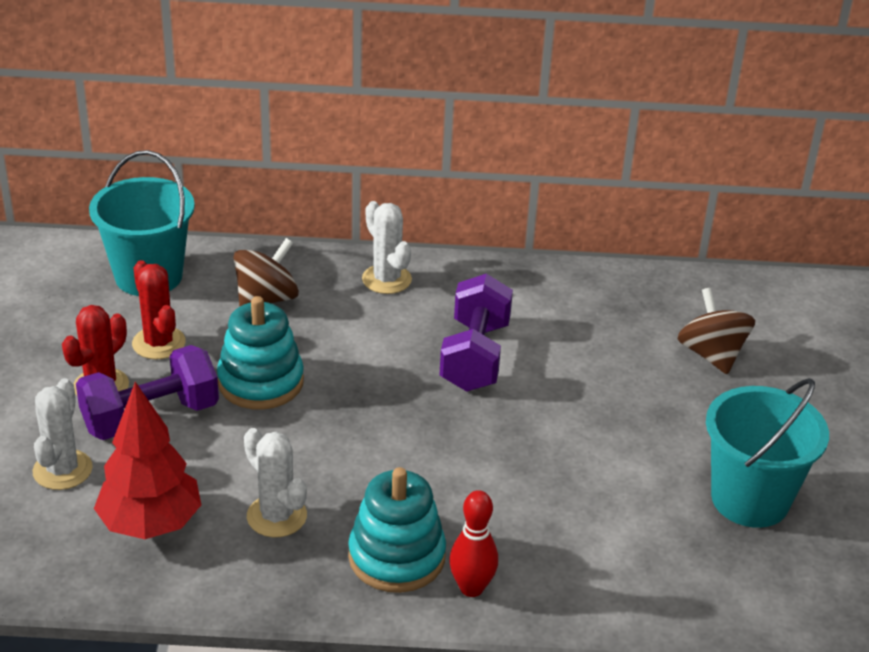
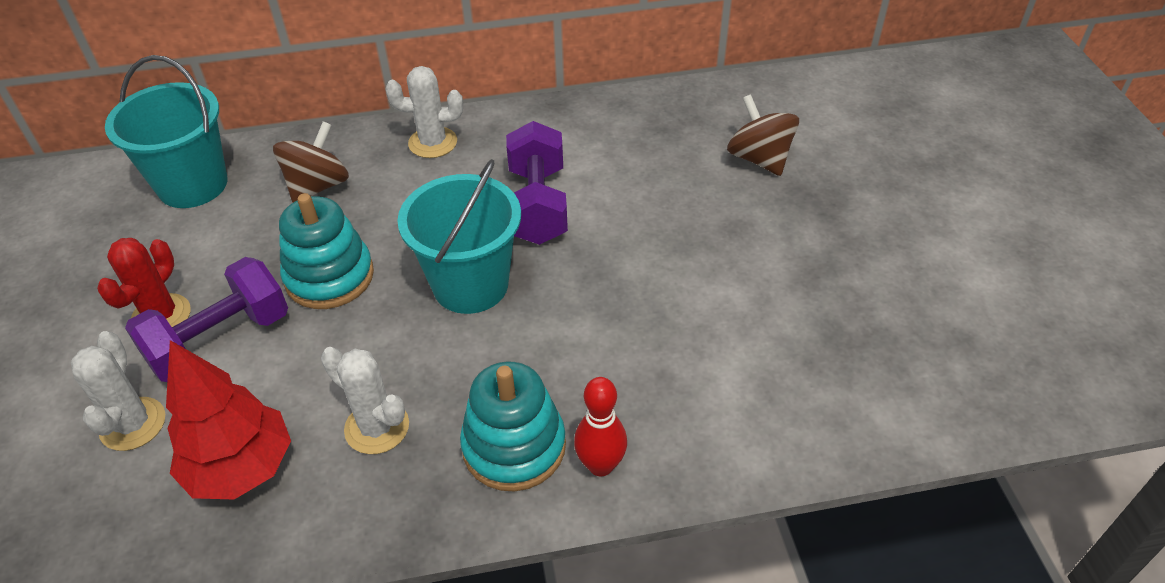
camera: 10 degrees left, 10 degrees up
red cactus [132,260,186,360] -> none
white cactus [362,201,412,294] -> white cactus turned 45 degrees counterclockwise [385,66,463,158]
turquoise bucket [706,378,829,528] -> turquoise bucket moved to [397,159,521,314]

